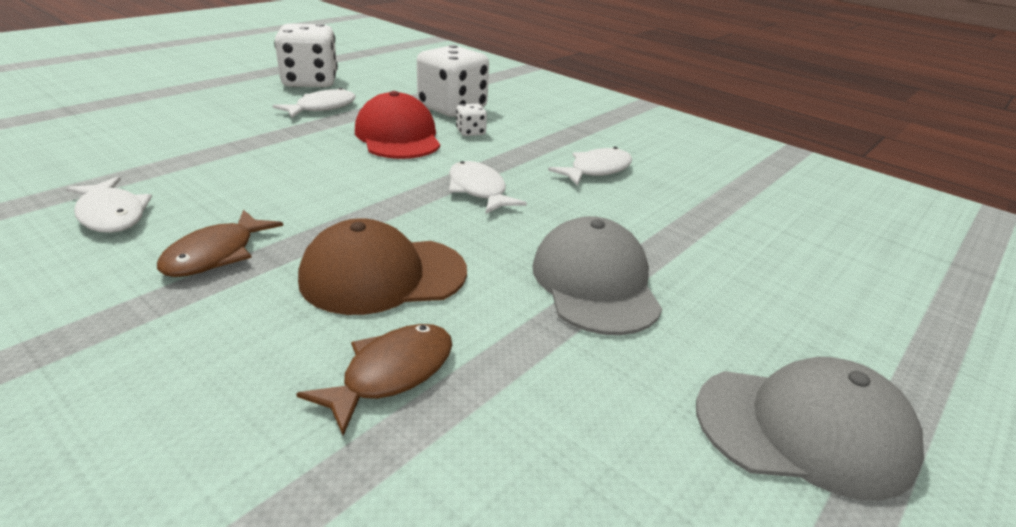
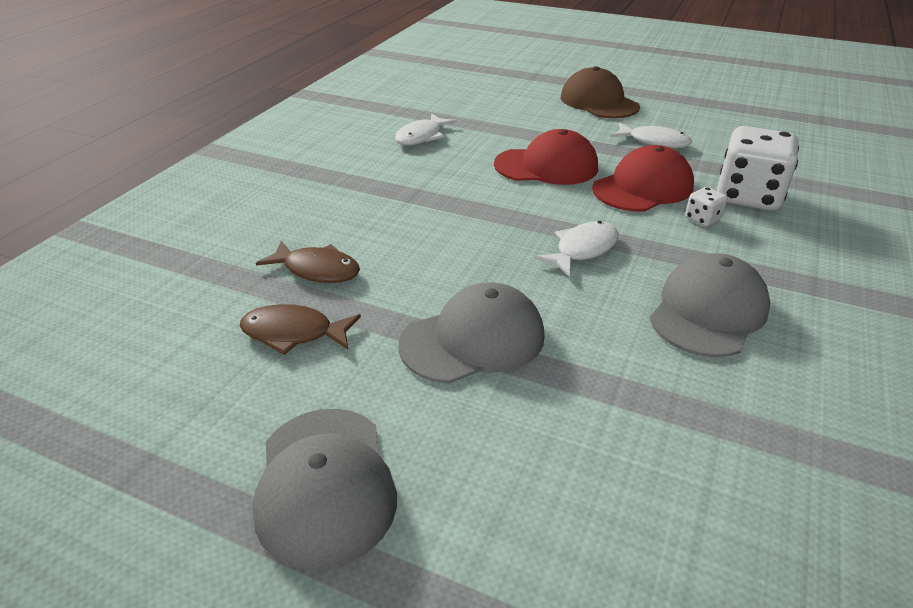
camera: 75 degrees right, 5 degrees up
brown fish [157,210,283,277] -> brown fish moved to [240,304,361,355]
white dice [274,23,338,88] -> none
brown cap [298,218,467,315] -> brown cap moved to [561,66,640,118]
white fish [548,147,632,186] -> grey cap [650,253,770,357]
none -> red cap [494,129,598,185]

